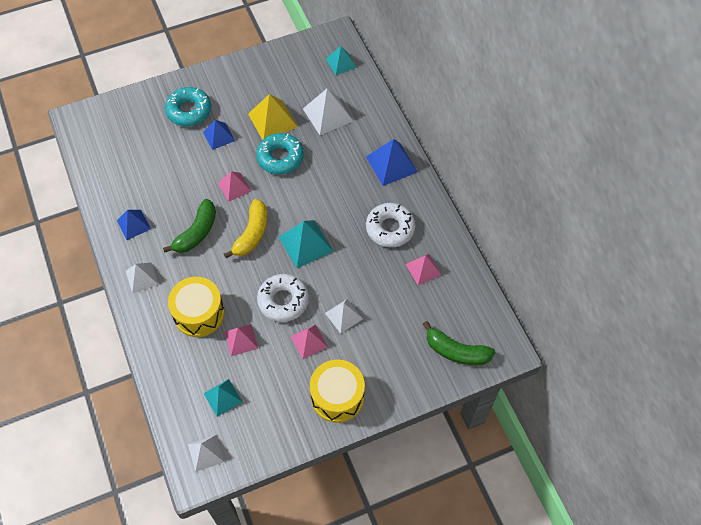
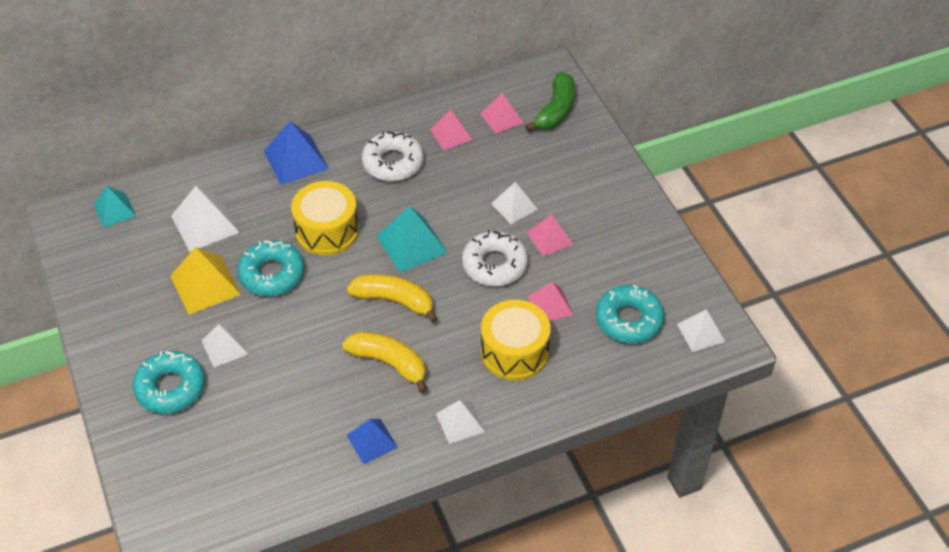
camera: 90 degrees left, 10 degrees down
green banana [163,199,216,253] -> yellow banana [342,332,427,393]
blue pyramid [203,120,235,150] -> white pyramid [202,324,248,368]
turquoise pyramid [203,379,242,417] -> turquoise donut [596,285,664,344]
pink pyramid [218,171,251,202] -> pink pyramid moved to [480,93,523,134]
yellow drum [310,359,365,423] -> yellow drum moved to [291,181,359,256]

